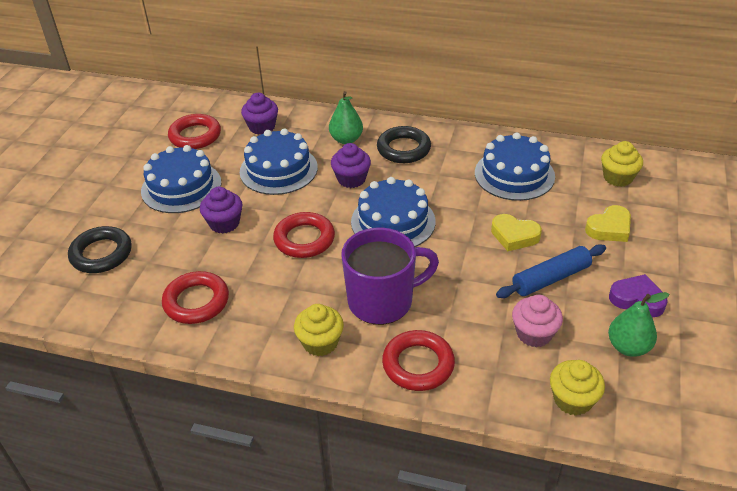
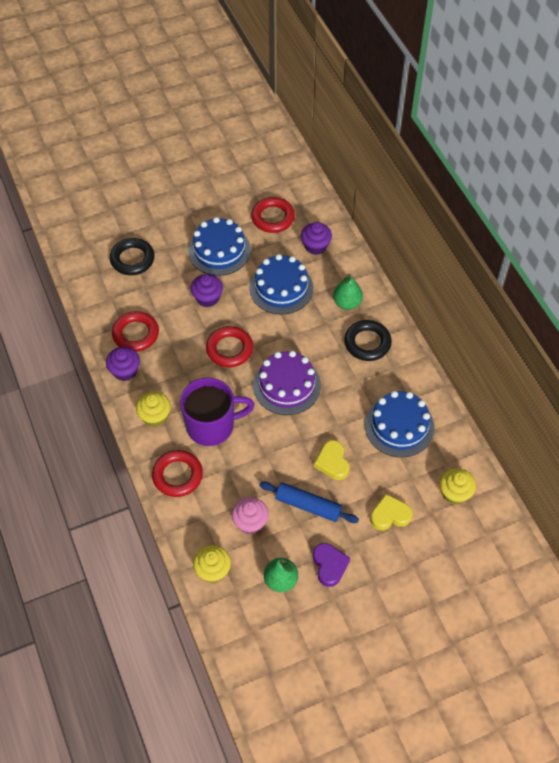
camera: 50 degrees right, 15 degrees up
purple cupcake [331,143,371,188] -> purple cupcake moved to [106,347,140,381]
purple mug [342,227,439,325] -> purple mug turned 45 degrees counterclockwise [180,378,254,446]
blue cake [351,177,436,247] -> purple cake [253,351,321,415]
yellow heart [585,205,631,242] -> yellow heart turned 150 degrees clockwise [370,494,413,530]

